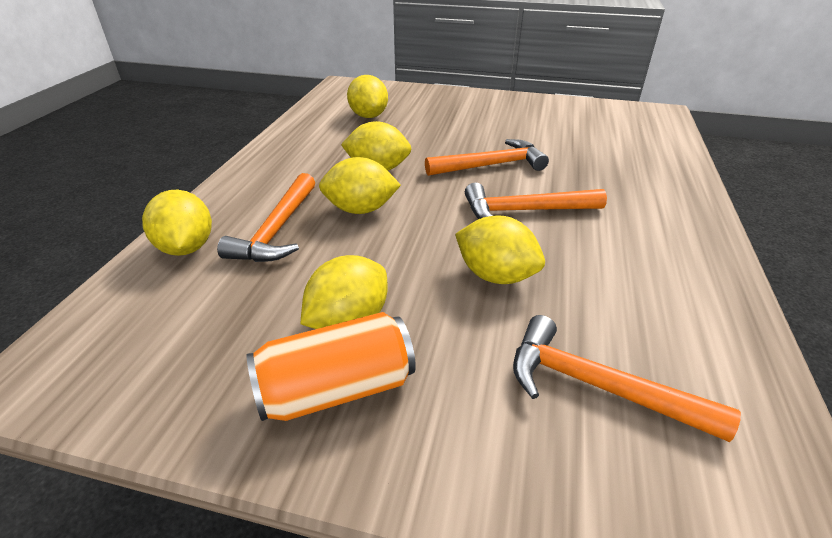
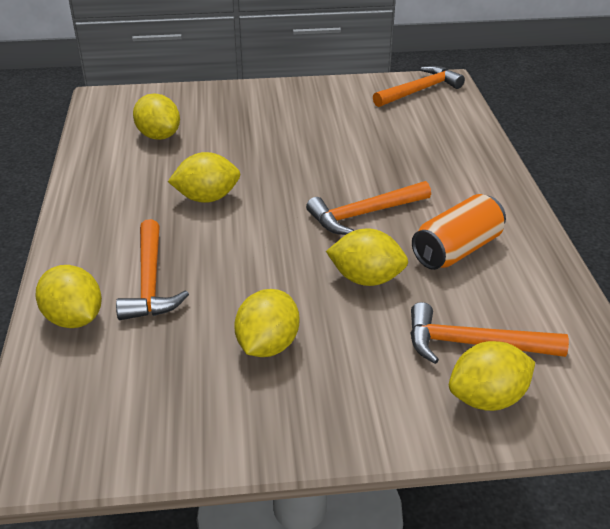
camera: 20 degrees left, 0 degrees up
orange can [246,312,416,421] -> orange can moved to [412,194,506,270]
yellow lemon [319,157,401,214] -> yellow lemon moved to [449,341,535,411]
orange hammer [425,139,549,176] -> orange hammer moved to [373,66,465,107]

